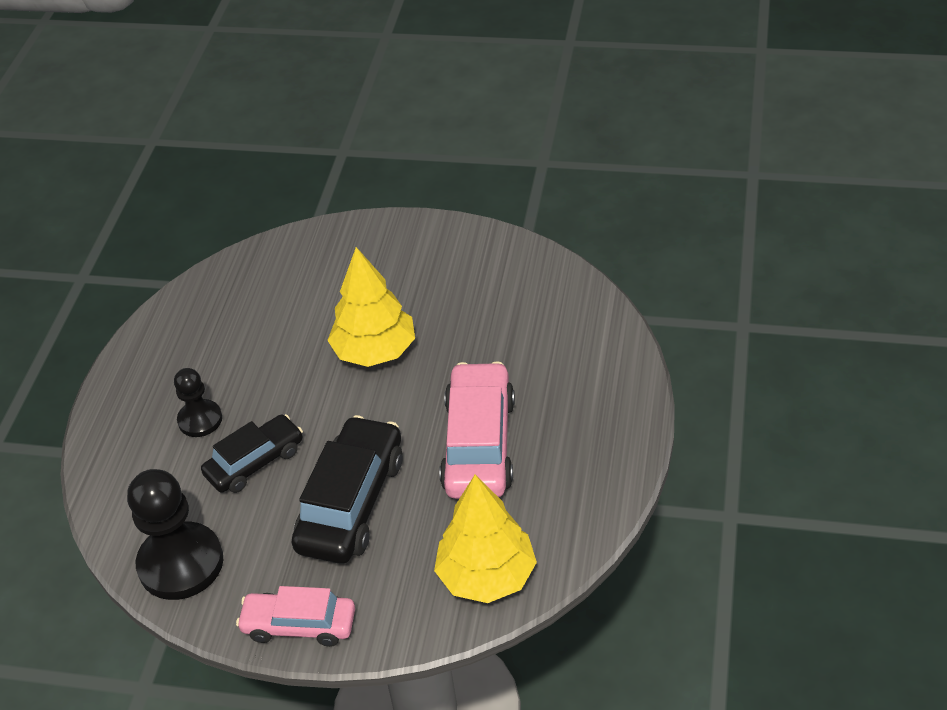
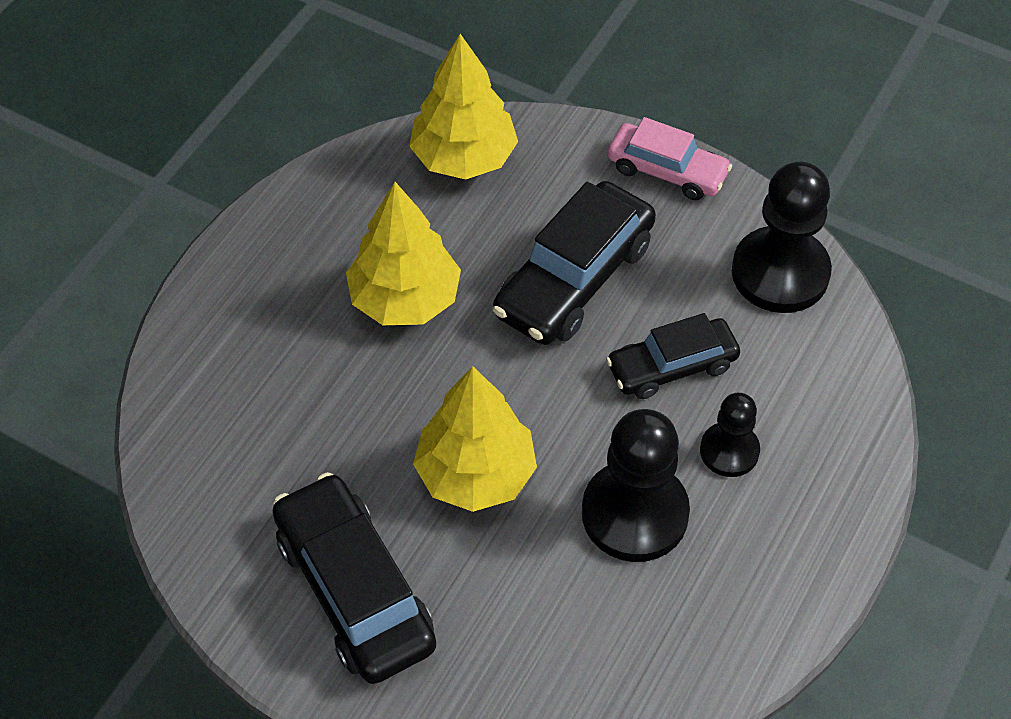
camera: 165 degrees left, 10 degrees up
pink car [439,361,515,499] -> yellow tree [346,182,461,325]
none -> black car [273,472,436,684]
none -> black pawn [582,409,690,562]

